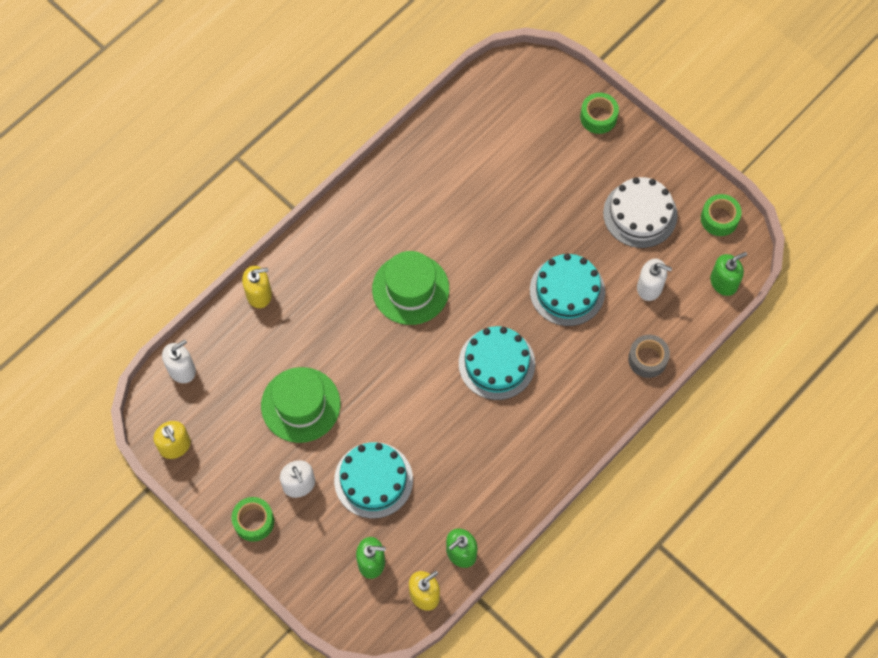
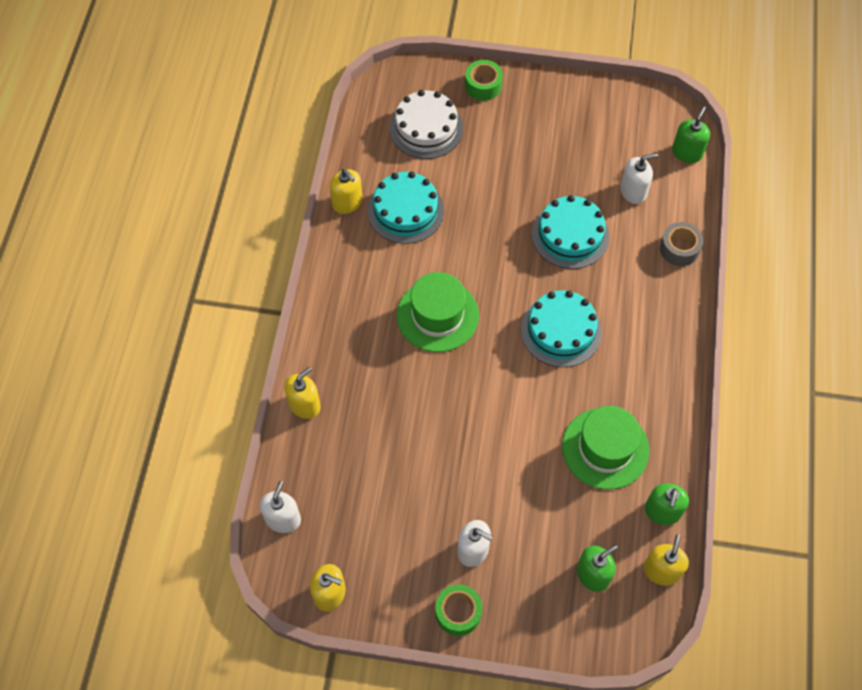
camera: 35 degrees left, 5 degrees down
green hat [261,367,340,443] -> green hat moved to [562,406,649,490]
turquoise cake [334,442,413,519] -> turquoise cake moved to [368,171,444,244]
white cake [603,177,677,248] -> white cake moved to [390,90,463,159]
green tape [701,194,742,236] -> none
none -> yellow soap dispenser [330,169,362,214]

